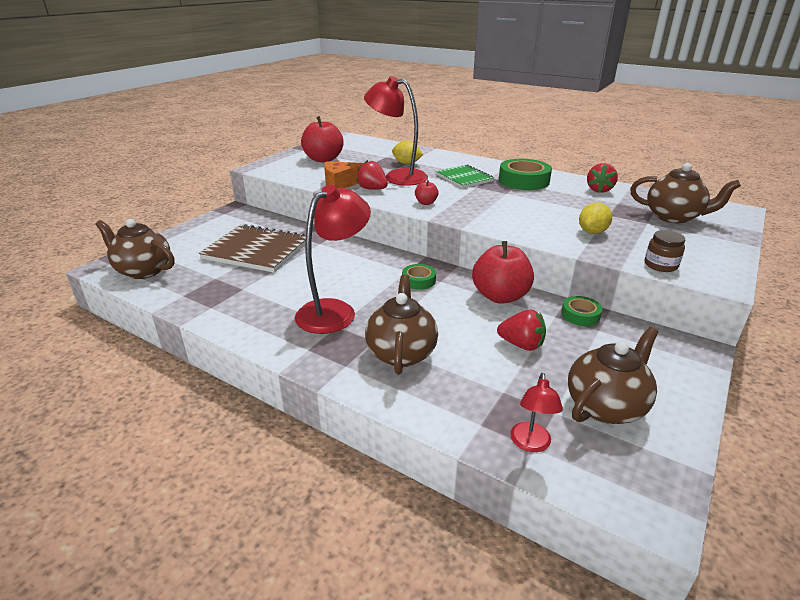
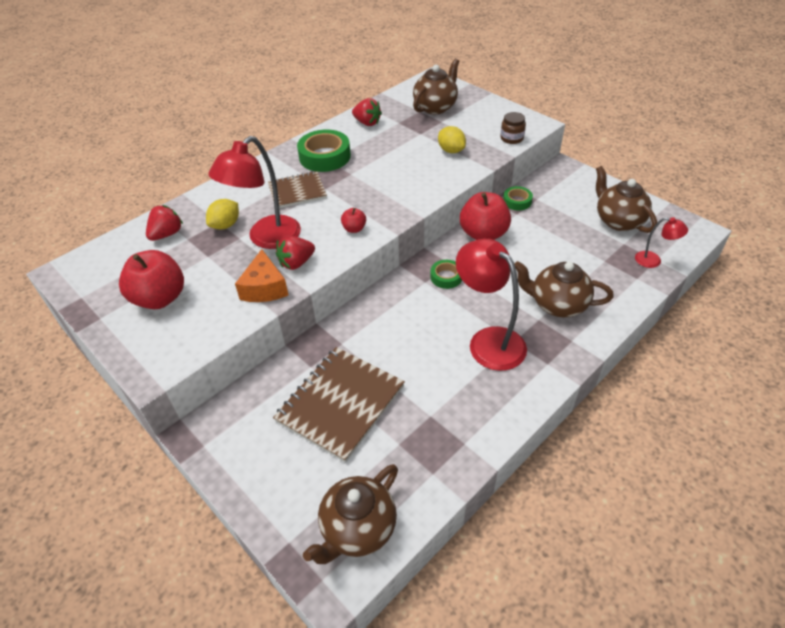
camera: 75 degrees left, 15 degrees up
green notebook [435,164,494,188] -> brown notebook [268,171,327,208]
red strawberry [497,309,546,351] -> red strawberry moved to [146,205,183,241]

